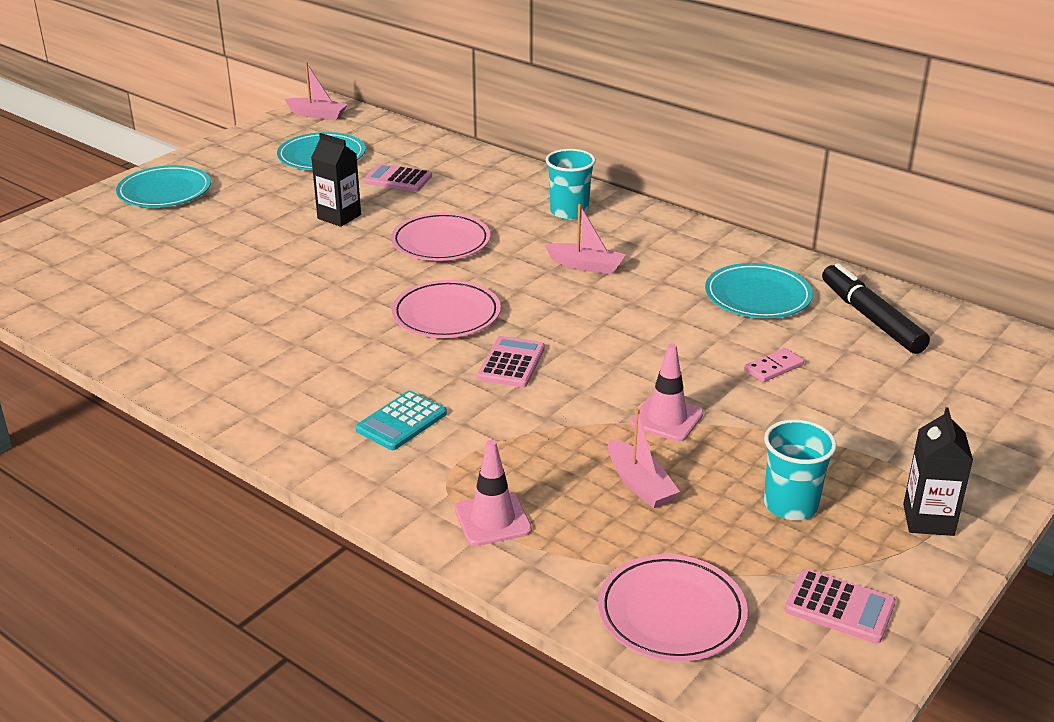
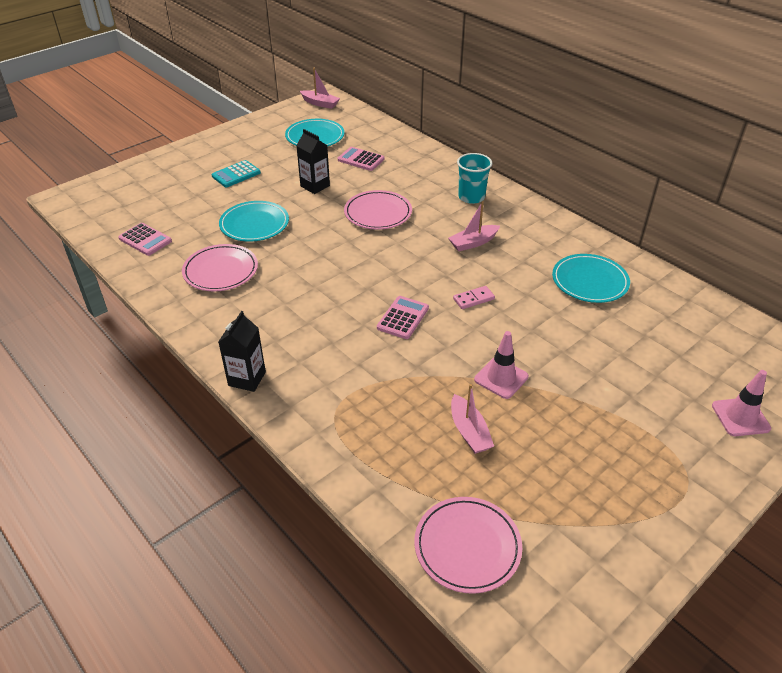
camera: 10 degrees right, 10 degrees up
turquoise plate [116,165,211,207] -> turquoise plate moved to [219,201,289,242]
turquoise calculator [355,391,447,450] -> turquoise calculator moved to [212,160,261,187]
pink plate [392,280,501,338] -> pink plate moved to [182,244,258,291]
pink traffic cone [455,440,532,546] -> pink traffic cone moved to [712,370,771,436]
pink boat [545,204,626,274] -> pink boat turned 120 degrees clockwise [448,201,500,251]
pink domino [744,348,804,382] -> pink domino moved to [453,286,495,309]
turquoise cup [764,419,837,520] -> none
pink calculator [785,569,896,643] -> pink calculator moved to [118,223,172,256]
black marker [822,263,930,354] -> none
black carton [903,407,973,536] -> black carton moved to [218,311,266,392]

